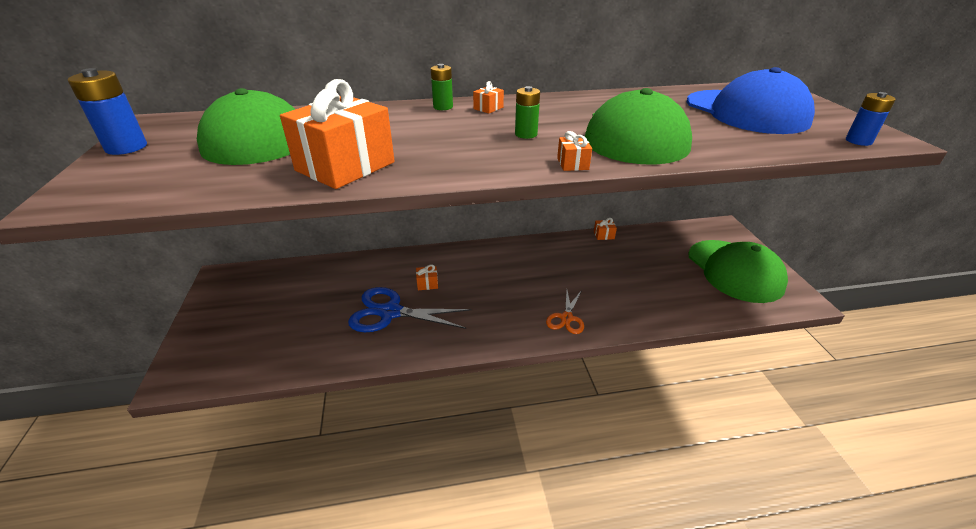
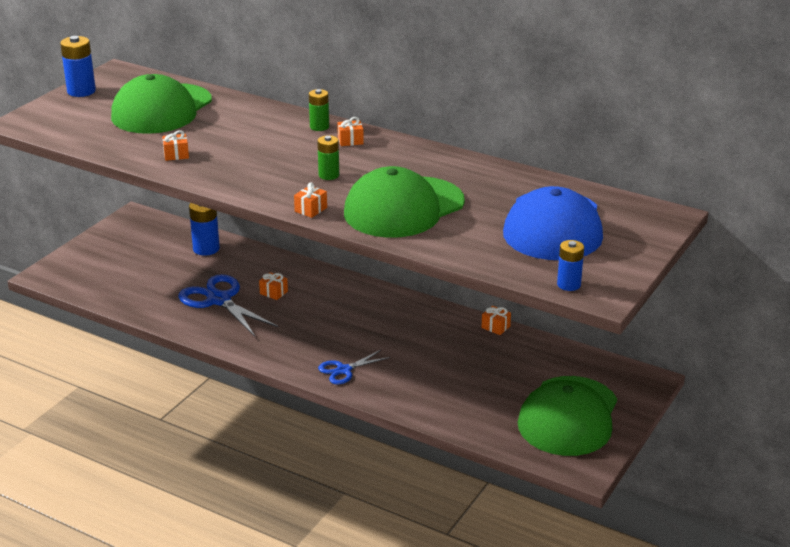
camera: 40 degrees right, 5 degrees down
orange gift [280,79,395,189] -> orange gift [162,130,189,161], size x0.40
orange scissors [546,290,584,334] -> blue scissors [318,350,390,385]
none -> blue battery [189,203,220,256]

